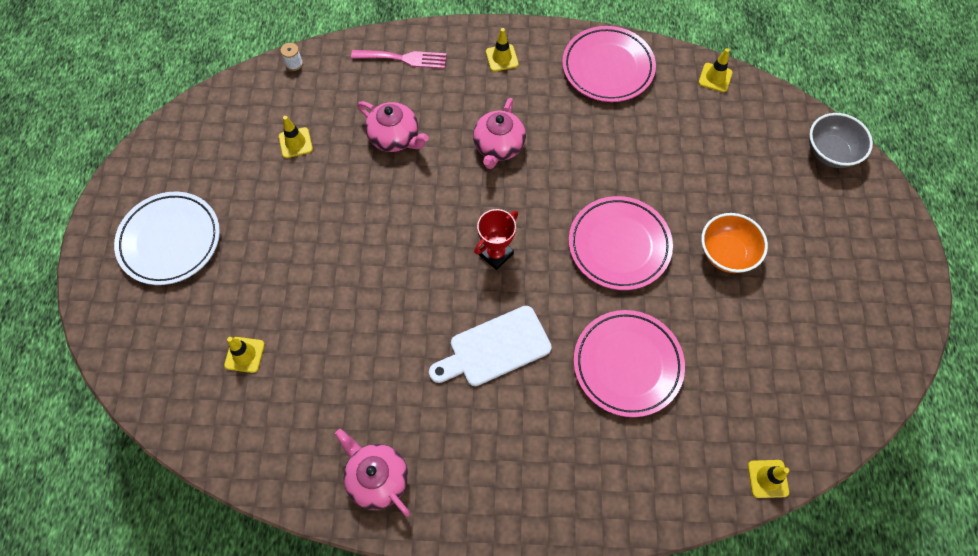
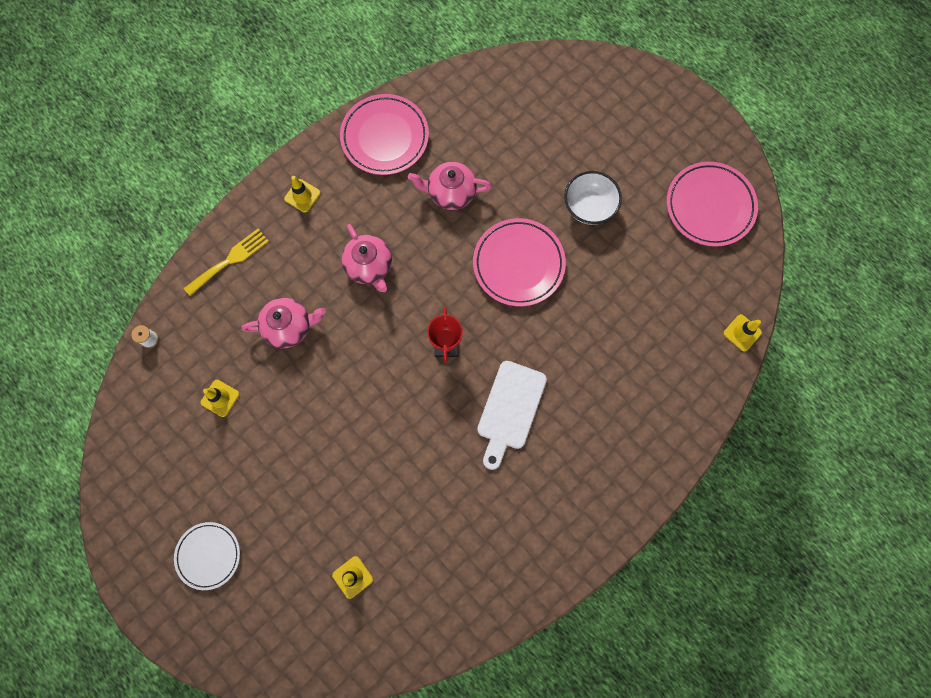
camera: 45 degrees left, 10 degrees up
white plate [114,192,220,285] -> white plate [174,522,240,590], size x0.65
pink teapot [335,429,410,516] -> pink teapot moved to [408,162,492,210]
pink fork [351,50,446,69] -> yellow fork [184,229,269,296]
pink plate [574,310,685,417] -> pink plate moved to [667,162,758,247]
yellow traffic cone [699,48,733,92] -> none
orange bowl [701,213,768,273] -> white bowl [564,171,622,225]
grey bowl [809,113,873,168] -> none

